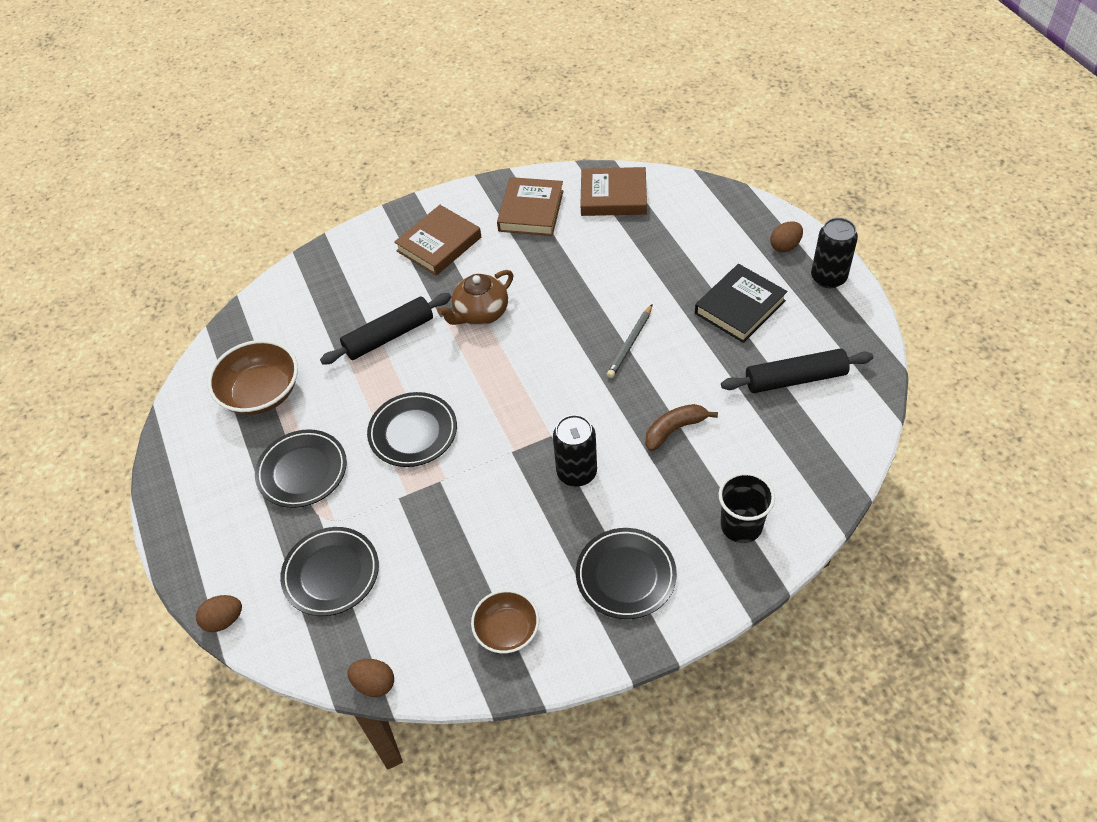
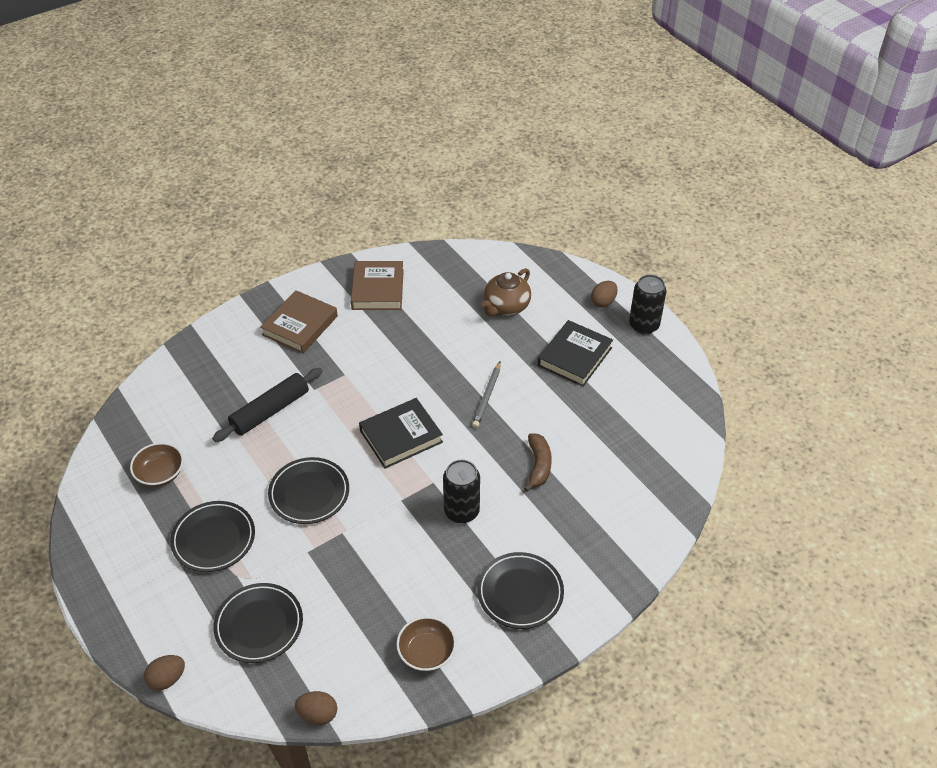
camera: 15 degrees left, 5 degrees down
brown bowl [208,340,298,415] -> brown bowl [130,443,183,487], size x0.64
brown teapot [437,270,513,325] -> brown teapot moved to [481,268,531,316]
brown book [580,167,647,216] -> none
brown banana [645,404,718,451] -> brown banana turned 135 degrees clockwise [524,433,552,492]
black cup [718,472,775,543] -> none
black rolling pin [721,348,873,393] -> none
none -> black book [359,398,443,469]

